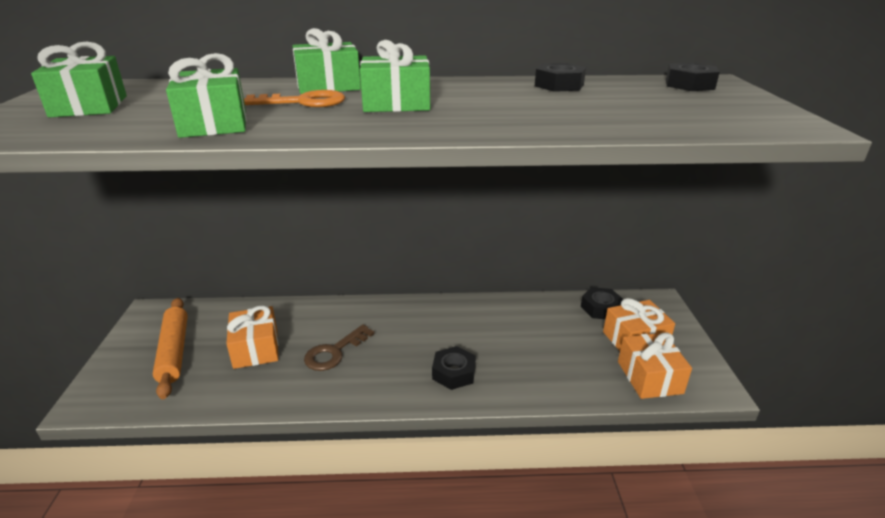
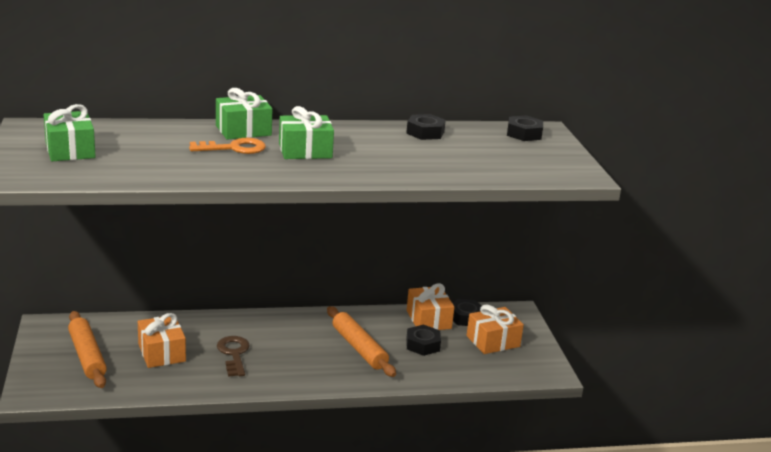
camera: 10 degrees left, 5 degrees down
green gift [166,53,246,138] -> none
brown key [304,324,374,371] -> brown key turned 135 degrees clockwise [217,336,250,377]
black nut [432,346,476,390] -> black nut moved to [406,325,441,356]
orange gift [618,333,692,399] -> orange gift moved to [407,284,454,330]
none -> orange rolling pin [327,306,396,377]

